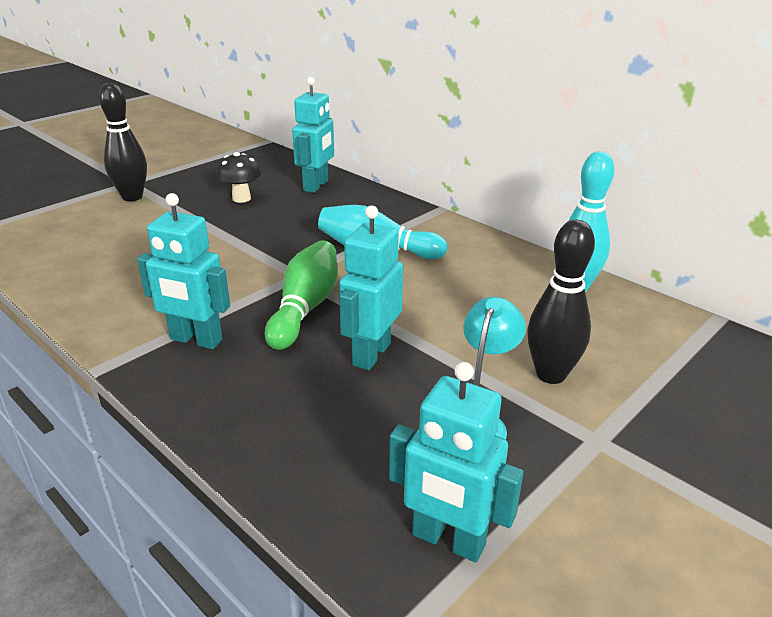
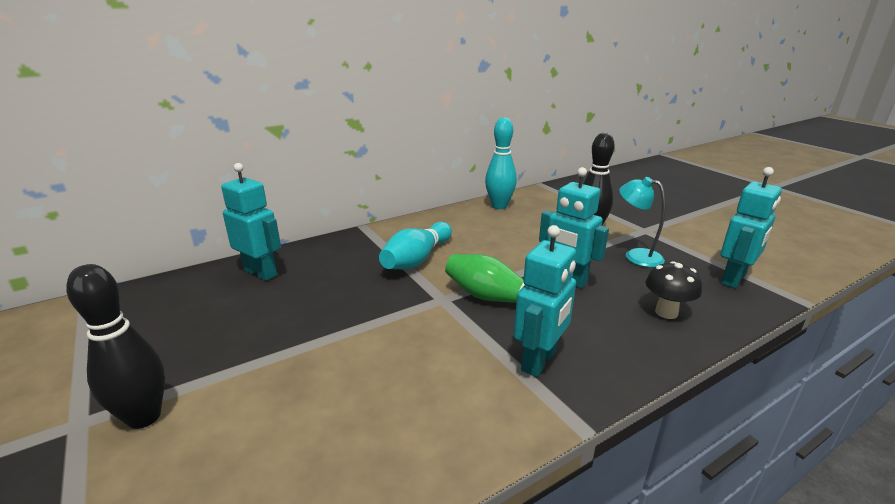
camera: 75 degrees left, 5 degrees down
black mushroom [216,152,261,203] -> black mushroom moved to [646,261,702,319]

